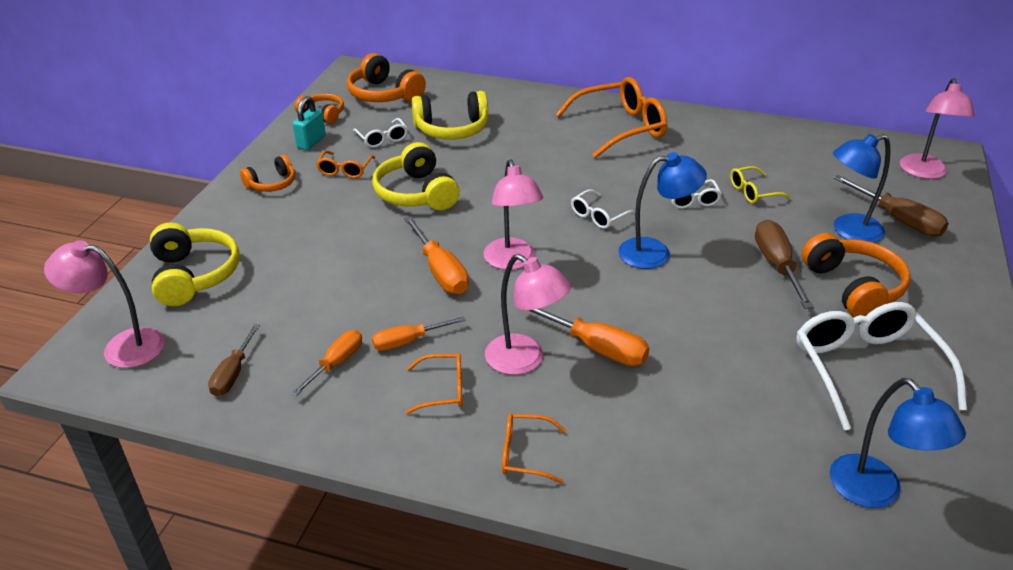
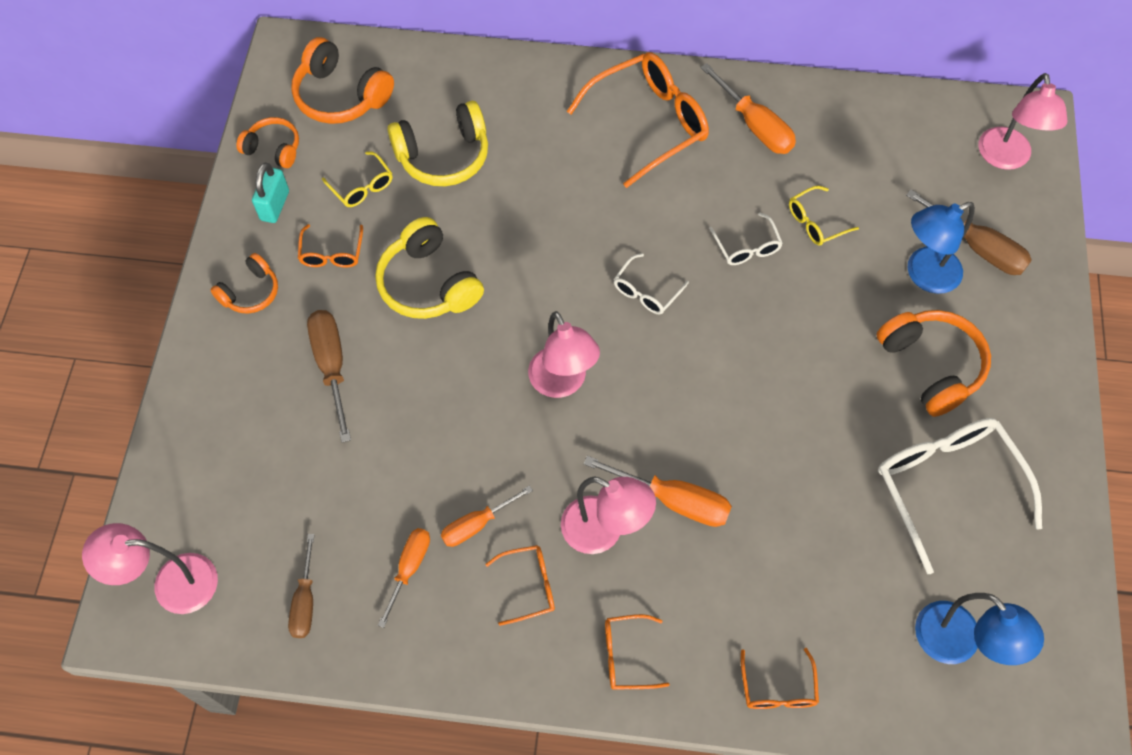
camera: 10 degrees left, 25 degrees up
yellow headphones [150,222,240,306] -> none
white glasses [353,118,408,148] -> yellow glasses [322,151,393,207]
orange screwdriver [404,216,469,294] -> orange screwdriver moved to [700,63,796,154]
blue lamp [618,152,707,269] -> none
brown screwdriver [755,220,813,309] -> brown screwdriver moved to [307,310,351,443]
none -> orange glasses [741,648,819,709]

